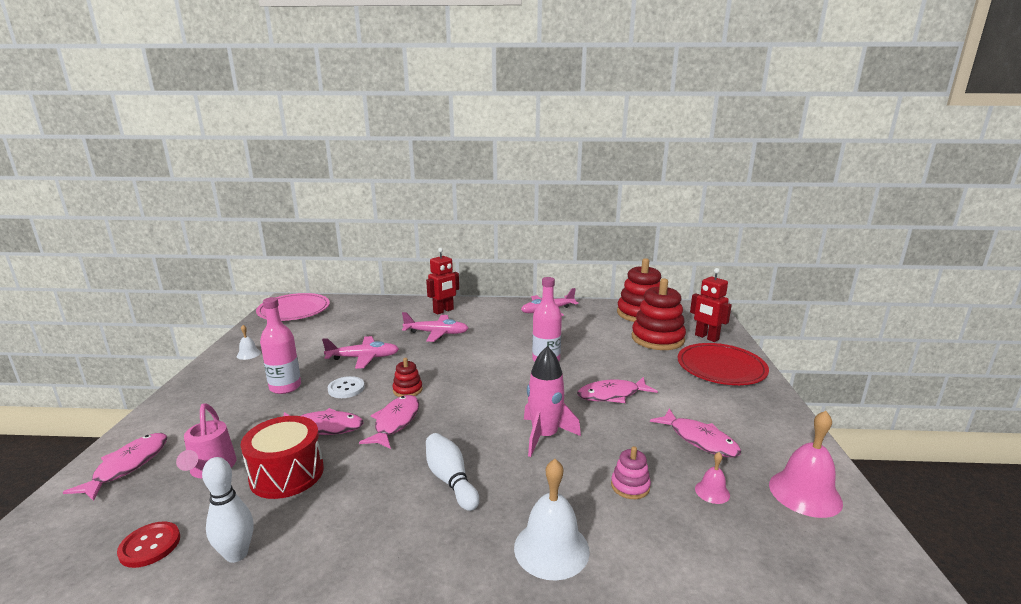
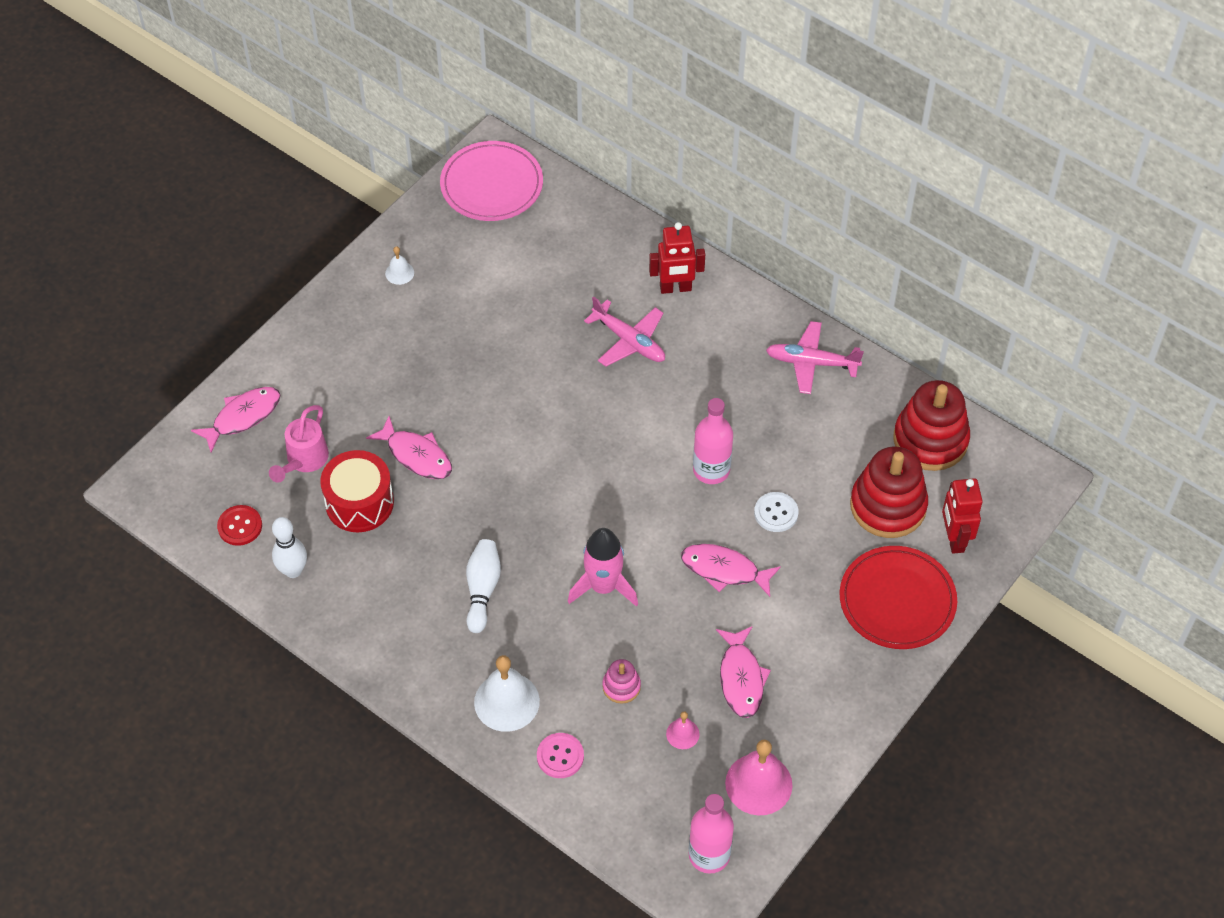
camera: 35 degrees right, 35 degrees up
pink bottle [260,297,301,394] -> pink bottle moved to [689,794,734,874]
pink plane [322,336,399,369] -> none
white button [327,376,365,398] -> white button moved to [754,492,799,532]
pink fish [359,395,419,449] -> none
red stacking toy [392,358,423,397] -> none
none -> pink button [537,733,584,778]

